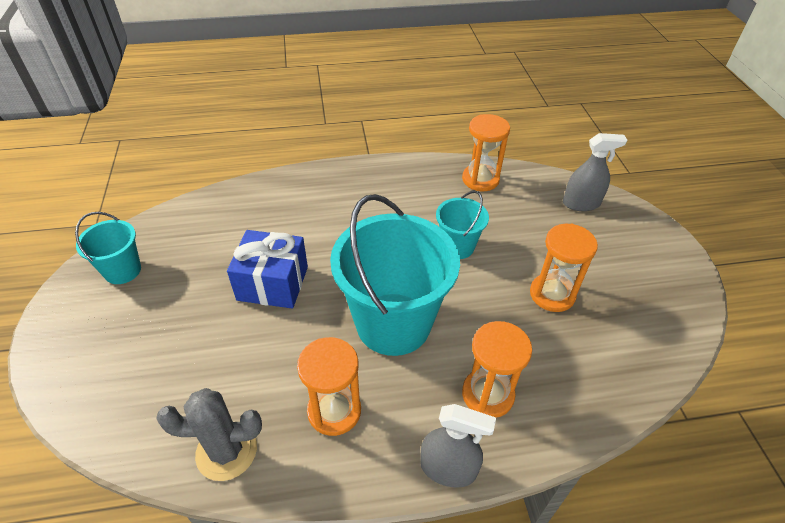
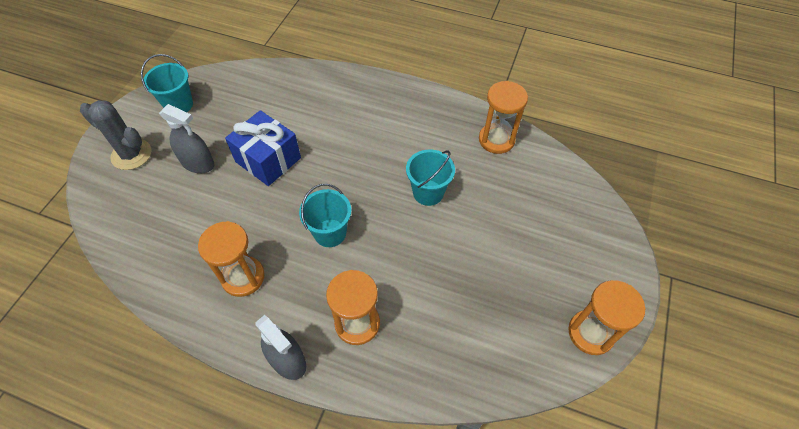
camera: 30 degrees right, 10 degrees up
grey cactus [156,388,262,481] -> grey cactus moved to [80,100,151,170]
turquoise bucket [330,194,460,356] -> turquoise bucket [299,184,351,247], size x0.50
orange hourglass [530,223,598,312] -> orange hourglass moved to [568,280,645,355]
grey spray bottle [563,133,627,211] -> grey spray bottle moved to [159,104,215,173]

